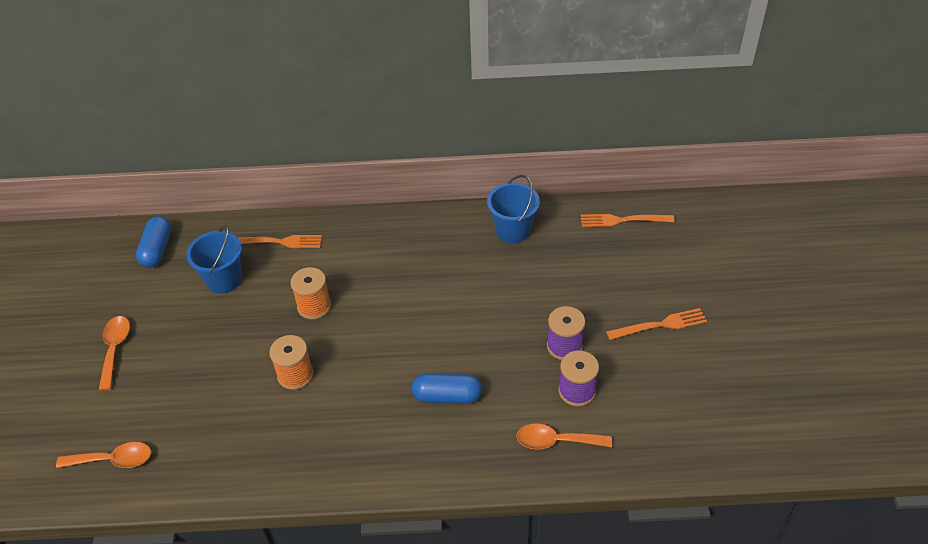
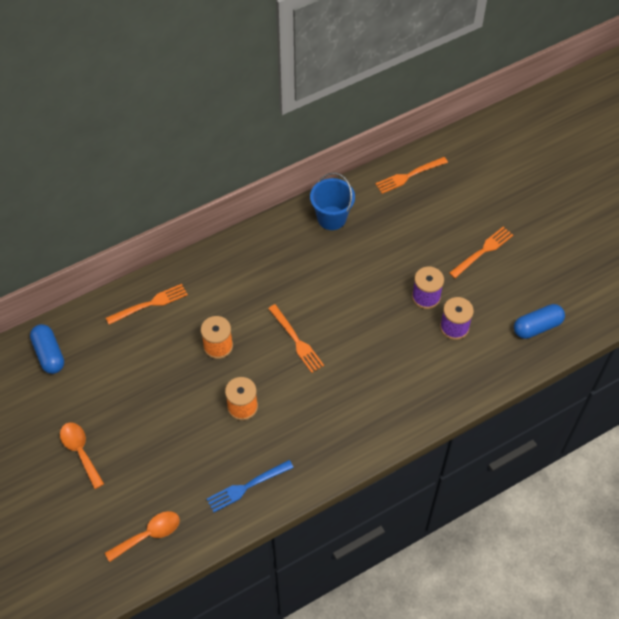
camera: 30 degrees left, 10 degrees up
blue bucket [186,225,242,294] -> none
blue capsule [412,373,482,404] -> blue capsule moved to [514,304,565,339]
orange spoon [516,424,612,450] -> none
none -> blue fork [207,460,294,512]
none -> orange fork [268,304,324,373]

